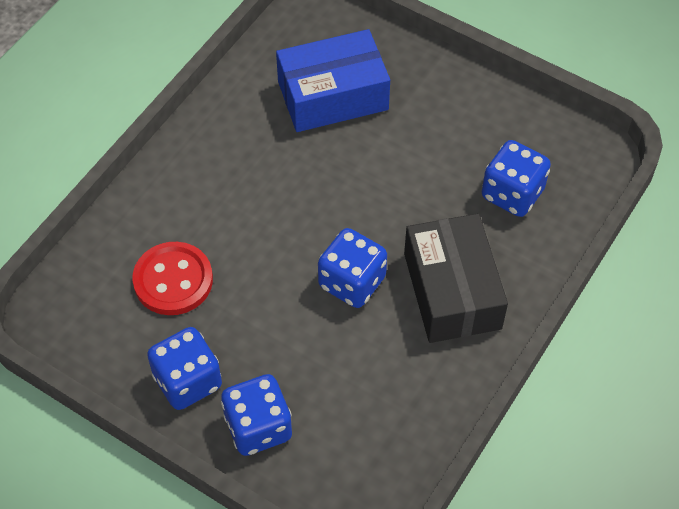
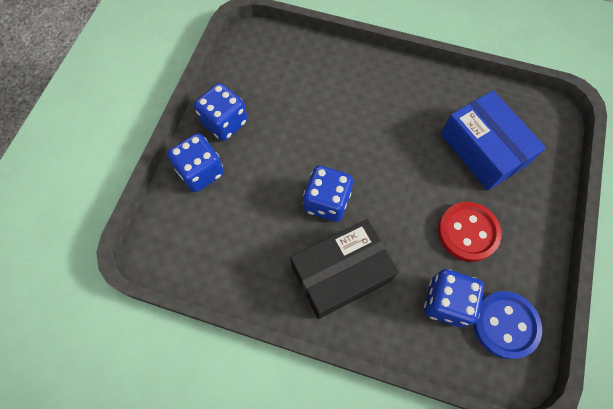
camera: 75 degrees right, 10 degrees up
red button [132,242,213,315] -> red button moved to [438,202,501,262]
none -> blue button [473,291,542,359]

